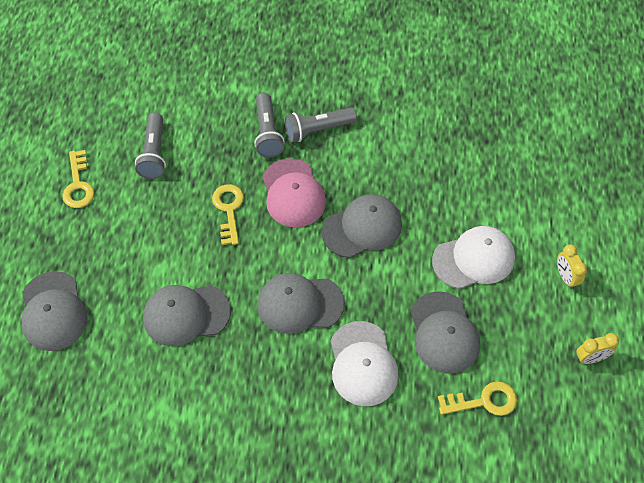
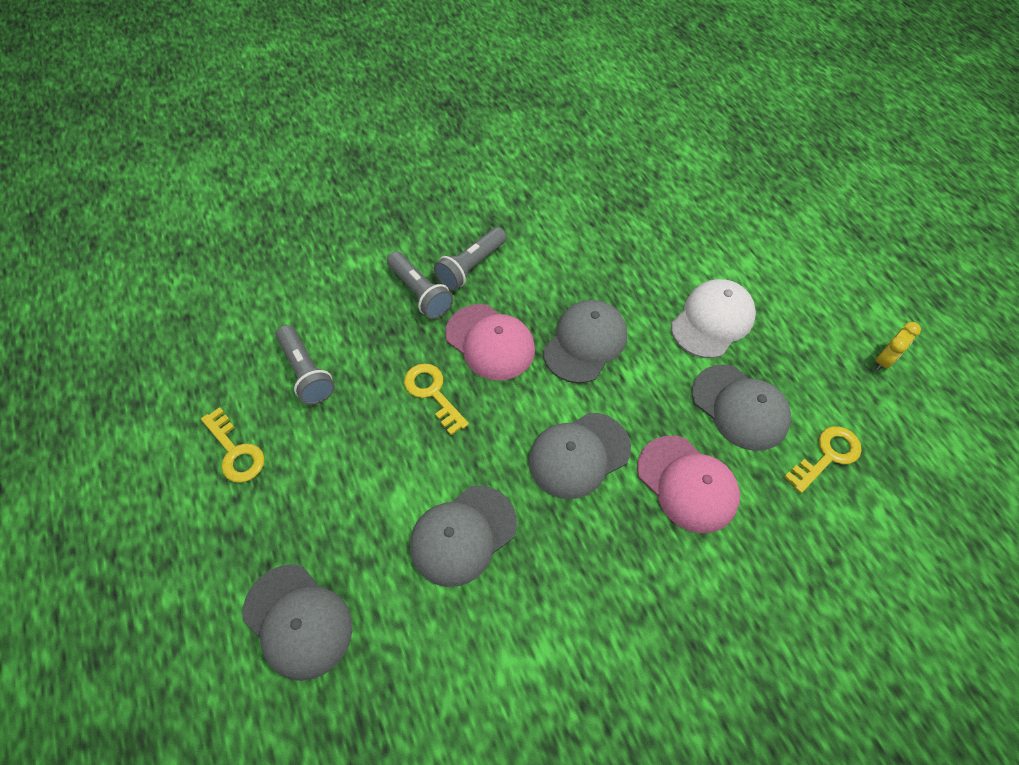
camera: 30 degrees left, 0 degrees up
white cap [331,321,399,406] -> pink cap [637,436,740,533]
yellow clock [557,244,587,289] -> none

